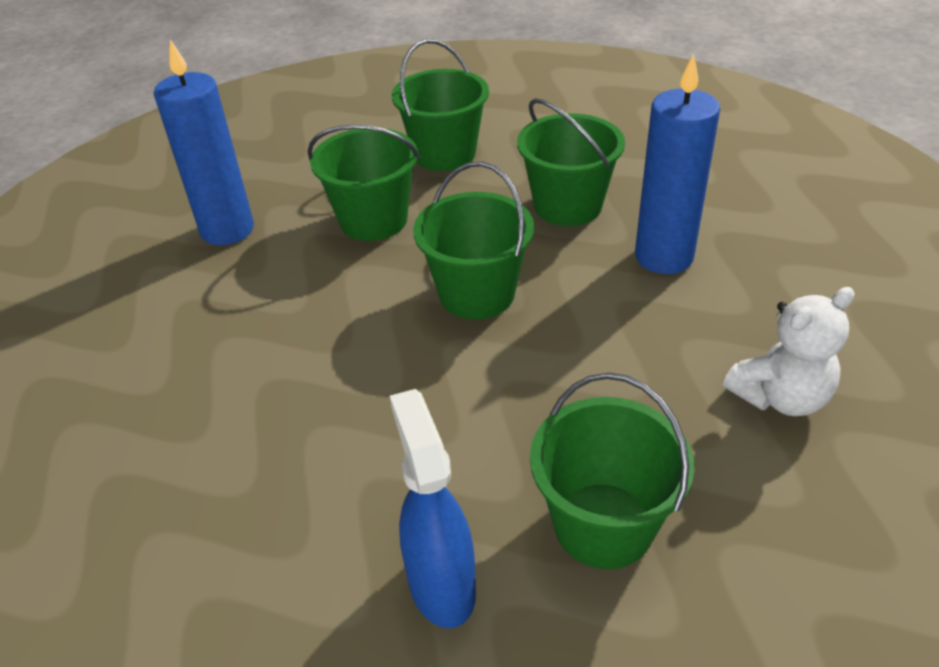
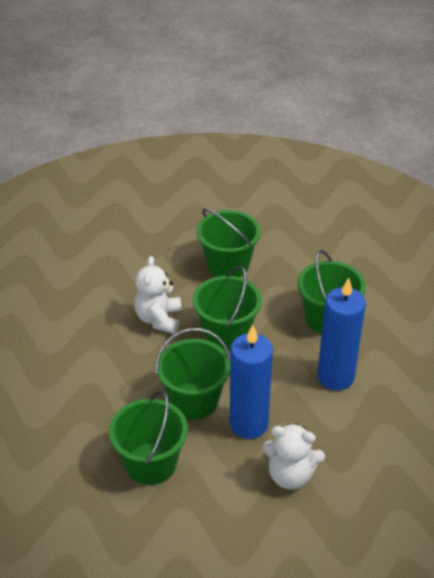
camera: 40 degrees right, 0 degrees up
blue candle [154,40,254,245] -> blue candle moved to [230,325,273,439]
blue spray bottle [390,389,476,628] -> none
green bucket [392,39,489,171] -> green bucket moved to [156,328,231,420]
none -> white teddy bear [134,256,182,334]

